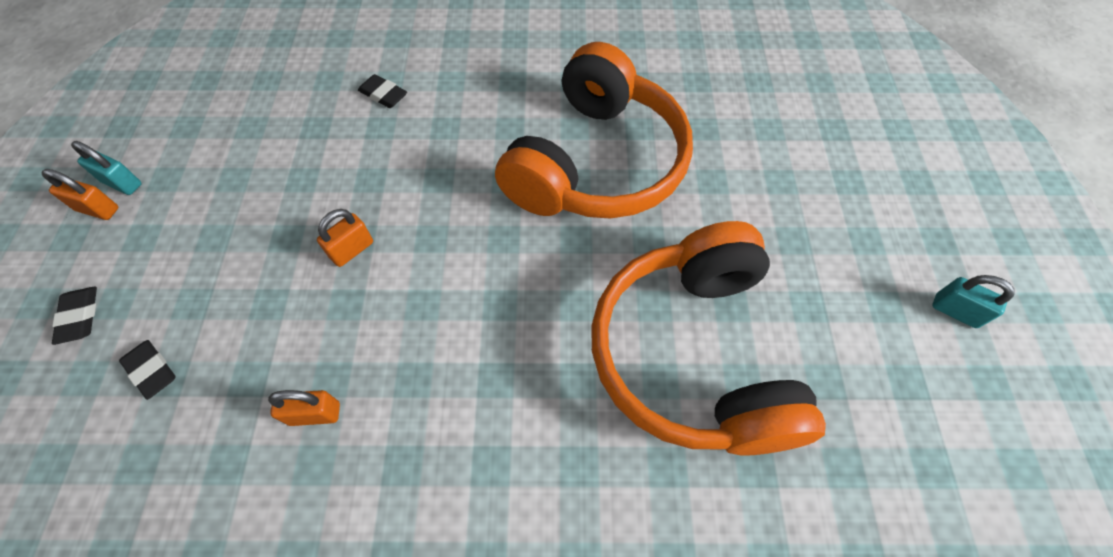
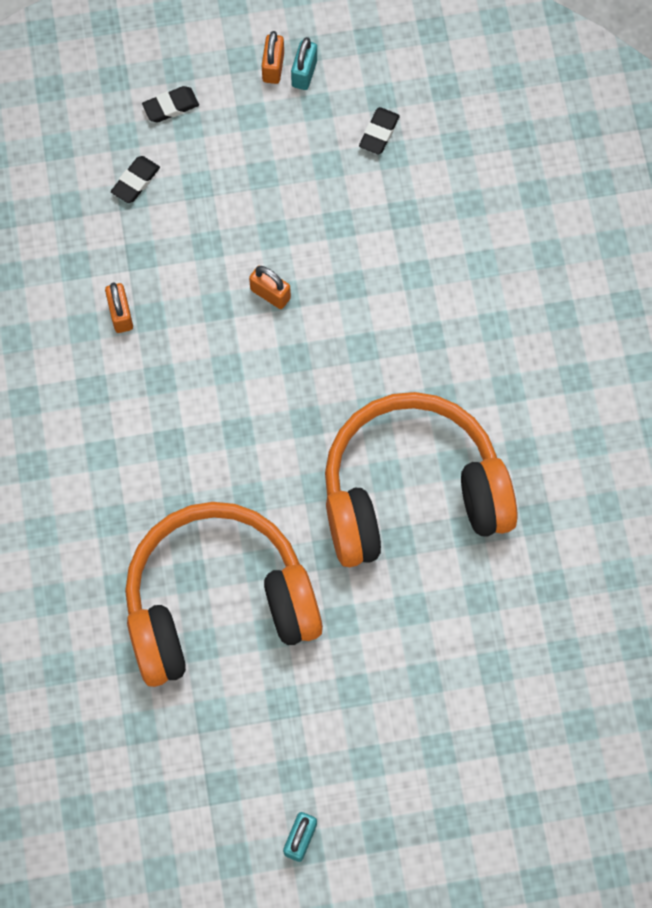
camera: 80 degrees right, 10 degrees up
black eraser [358,74,407,108] -> black eraser moved to [359,107,400,155]
orange headphones [495,42,693,219] -> orange headphones turned 150 degrees clockwise [325,392,518,567]

